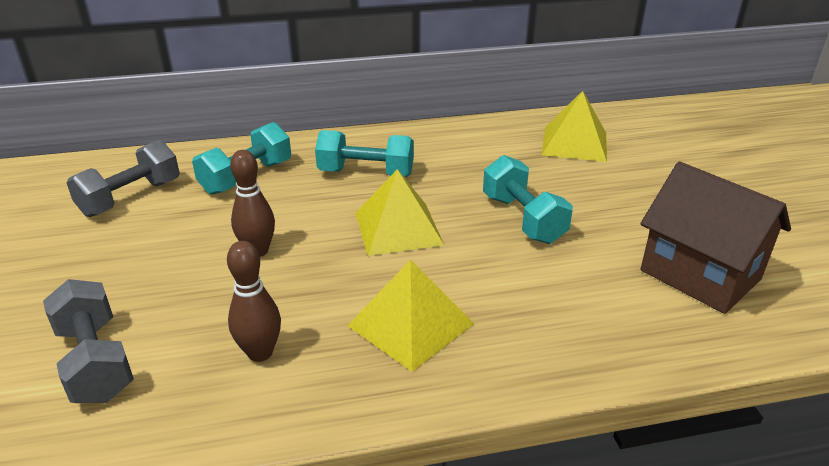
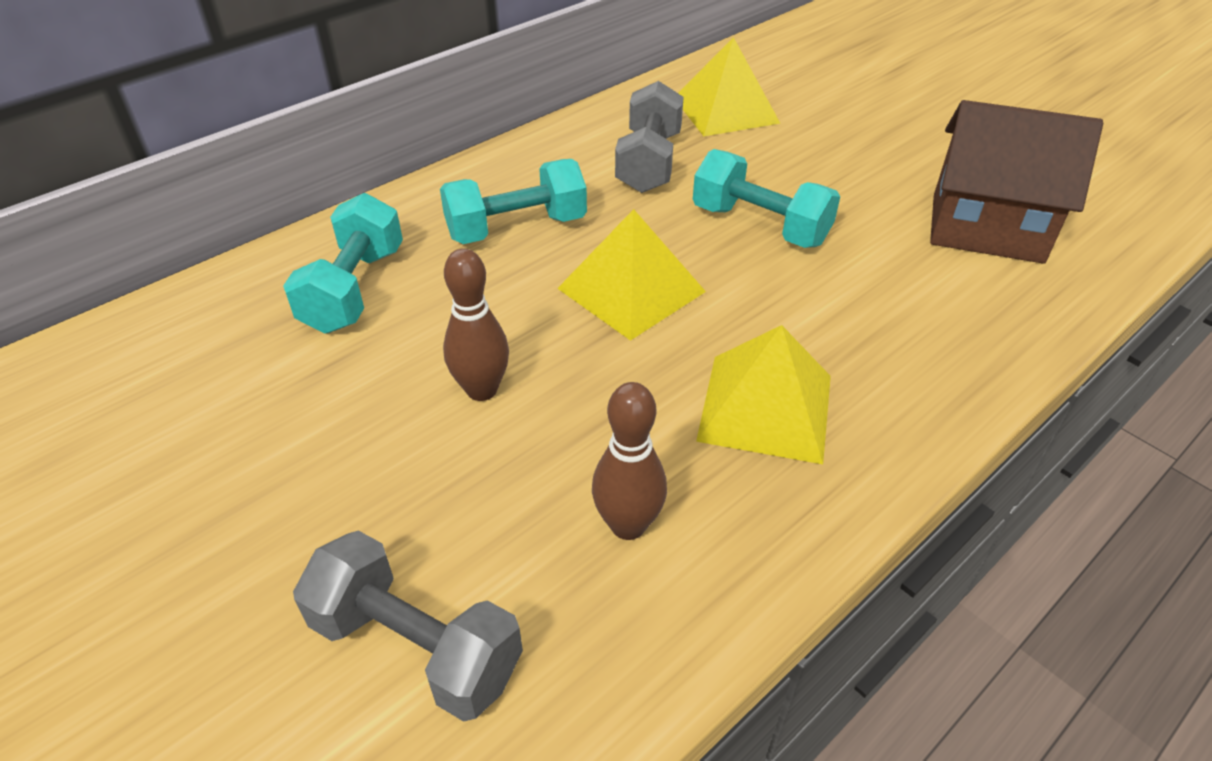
camera: 30 degrees left, 10 degrees up
grey dumbbell [66,140,180,217] -> grey dumbbell moved to [615,81,683,193]

